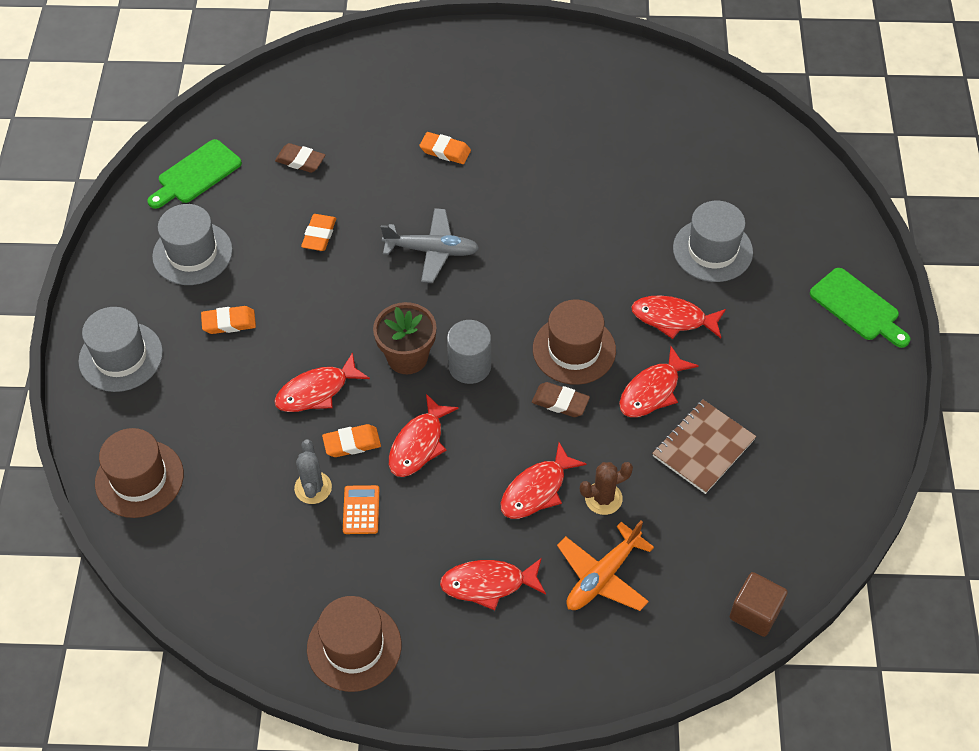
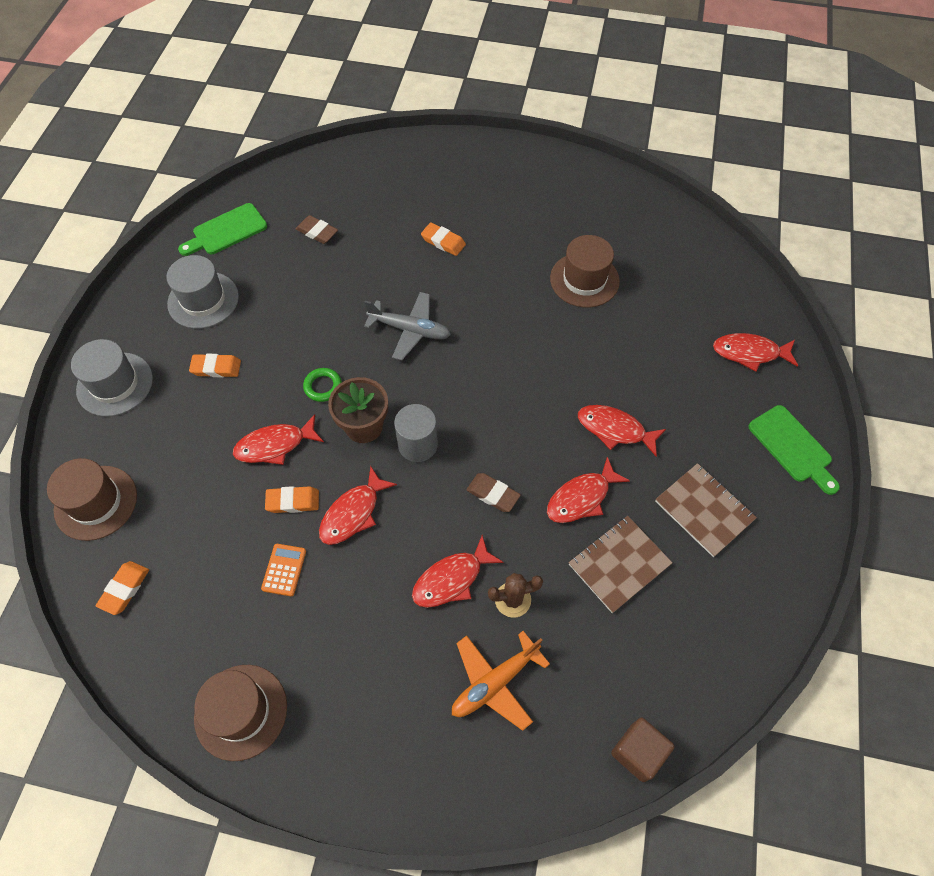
camera: 10 degrees right, 5 degrees up
grey cactus [294,439,332,504] -> none
orange eraser [301,214,336,251] -> orange eraser moved to [96,561,149,615]
red fish [440,558,546,610] -> red fish moved to [713,333,798,371]
brown hat [533,300,616,385] -> brown hat moved to [550,235,620,308]
grey hat [673,201,753,282] -> none
none -> green ring [303,368,342,402]
none -> brown notebook [655,463,757,557]

